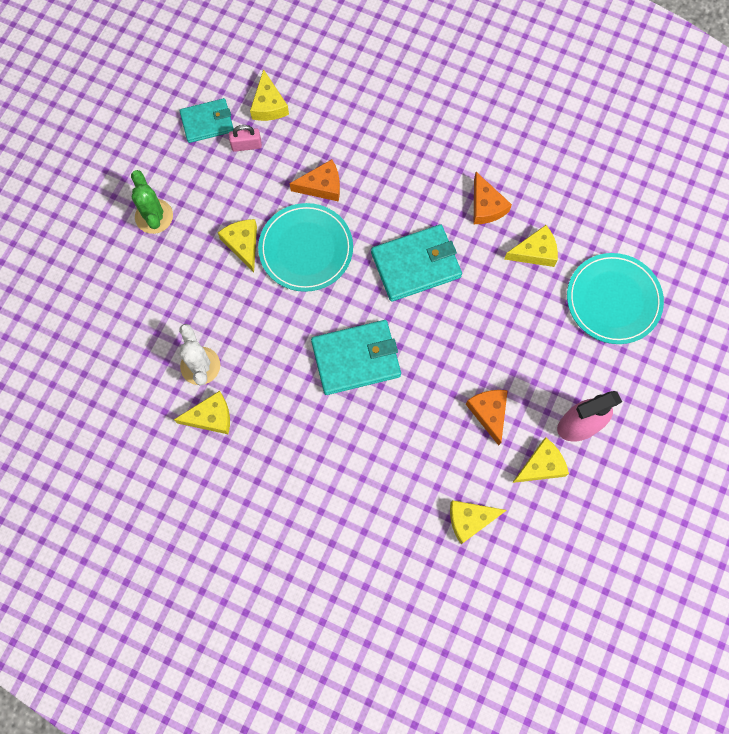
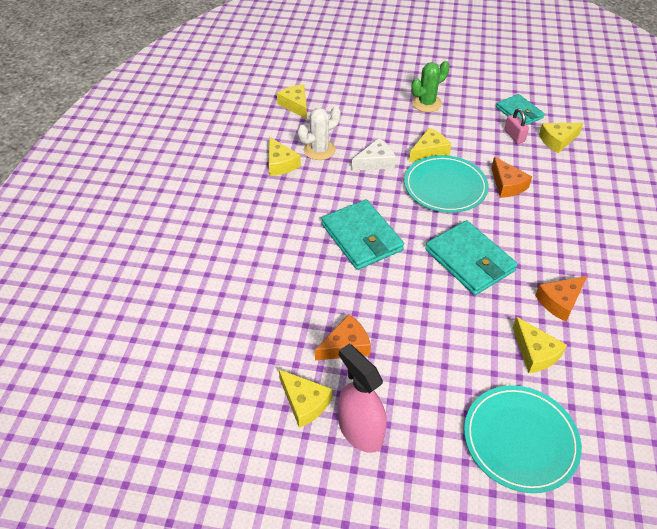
camera: 75 degrees right, 25 degrees down
yellow cheese [450,500,507,544] -> yellow cheese moved to [277,84,307,119]
none -> white cheese [352,138,396,171]

